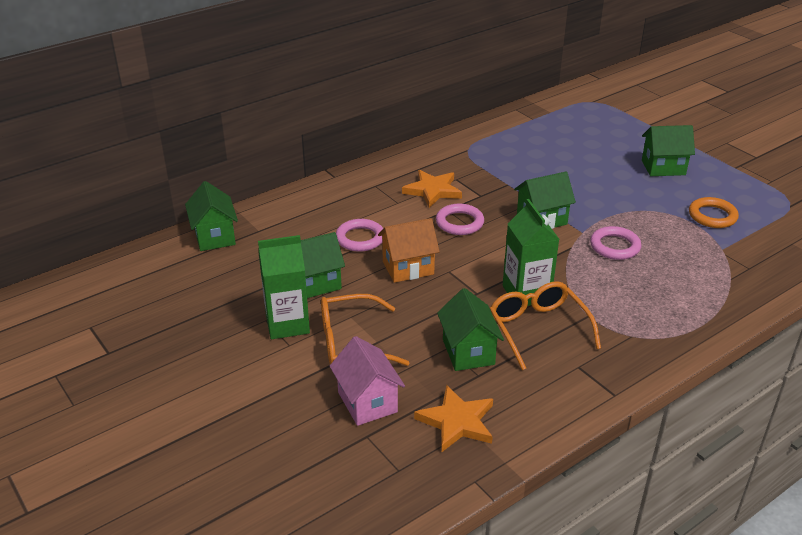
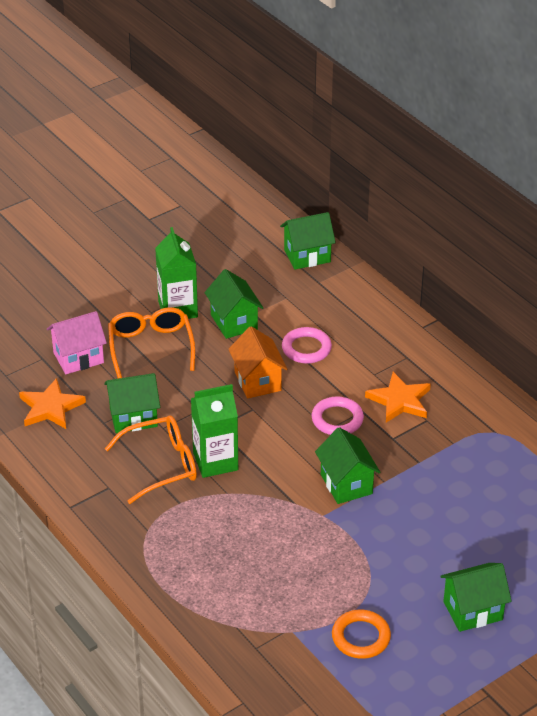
camera: 90 degrees right, 5 degrees up
pink ring [590,226,642,260] -> none
green house [642,125,695,176] -> green house turned 75 degrees clockwise [440,563,512,632]

